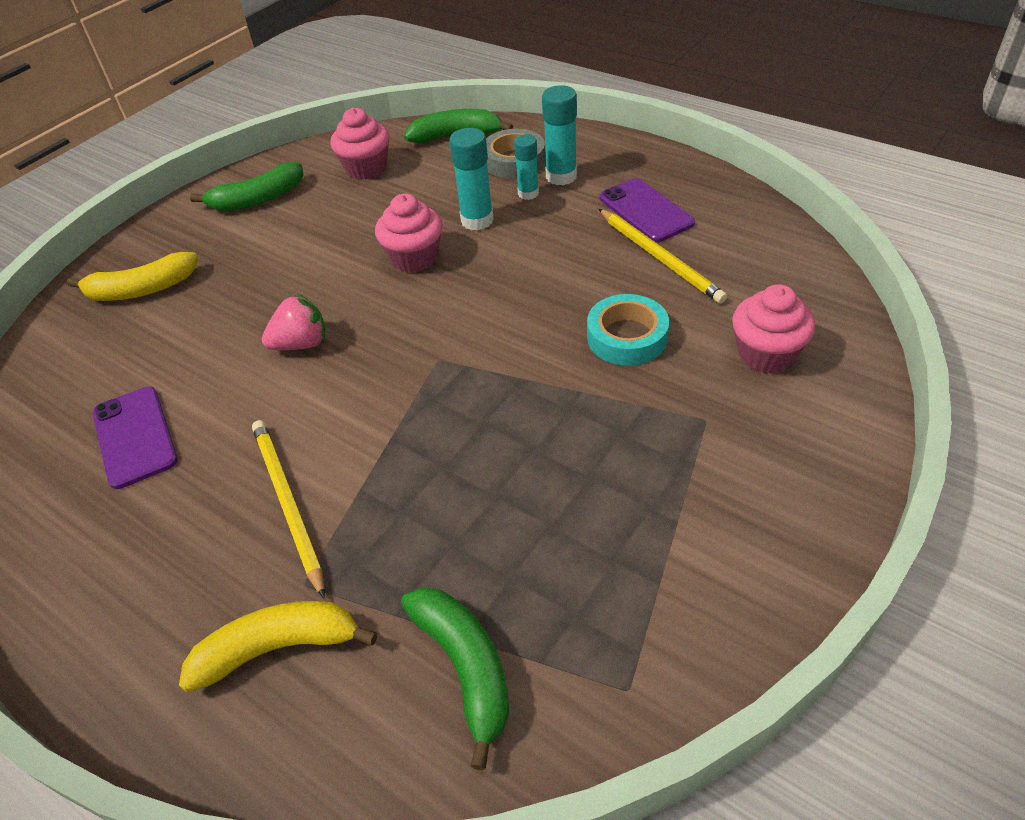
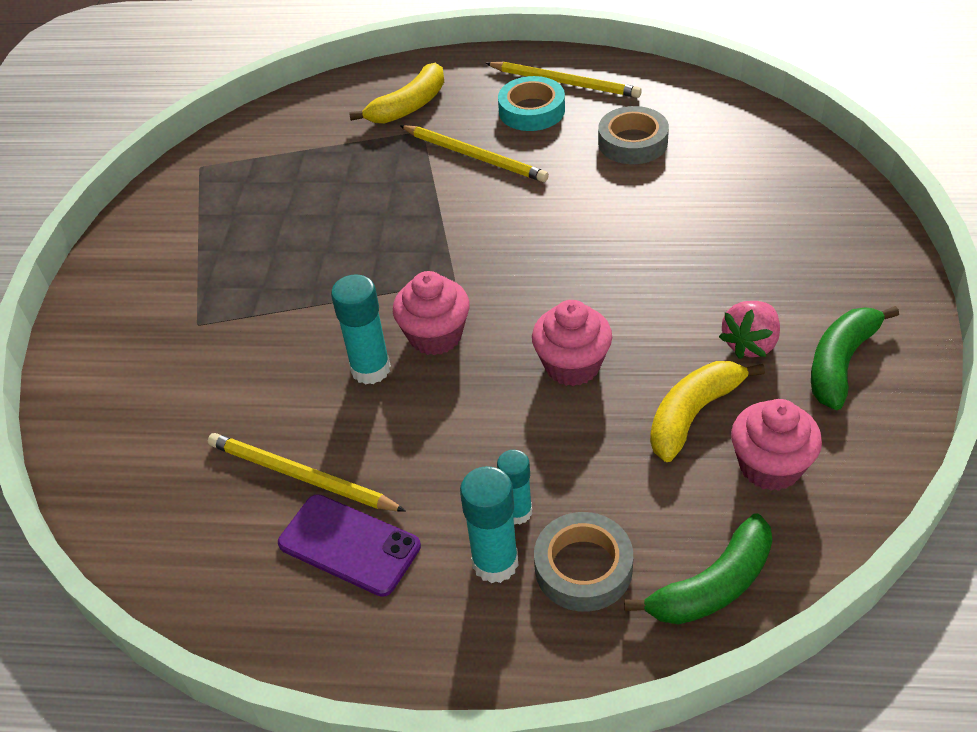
camera: 150 degrees right, 0 degrees up
yellow banana [67,252,198,301] -> yellow banana moved to [650,361,765,462]
purple phone [92,387,178,489] -> grey tape [598,106,669,164]
pink strawberry [262,294,325,350] -> pink strawberry moved to [719,301,780,359]
green banana [401,587,509,770] -> none
turquoise glue stick [449,128,494,231] -> turquoise glue stick moved to [331,274,391,385]
turquoise tape [587,294,669,366] -> turquoise tape moved to [498,76,565,131]
pink cupcake [732,284,815,374] -> pink cupcake moved to [393,271,470,355]
none -> yellow pencil [485,62,642,98]

